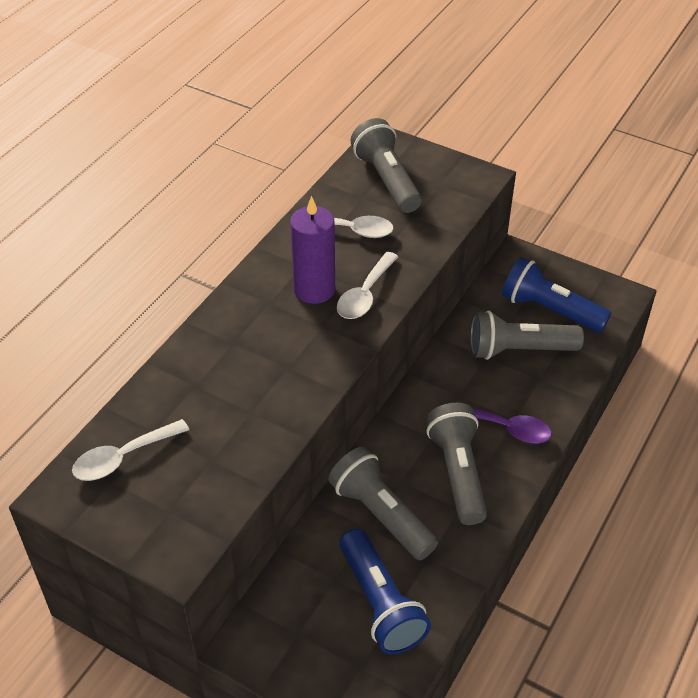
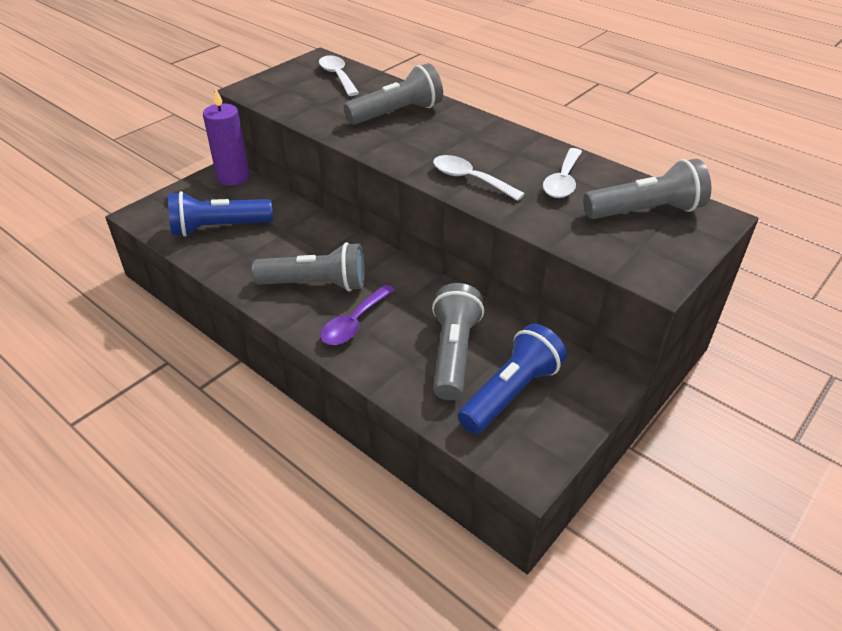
camera: 100 degrees right, 5 degrees down
purple candle [290,196,335,304] -> purple candle moved to [203,88,250,186]
grey flashlight [328,447,438,560] -> grey flashlight moved to [344,63,443,125]

